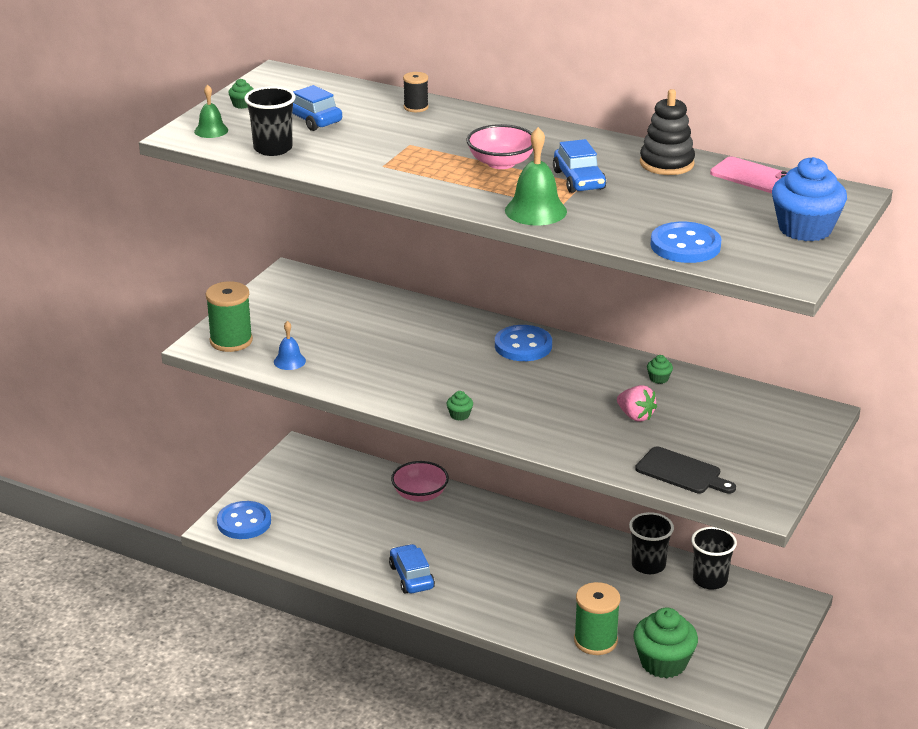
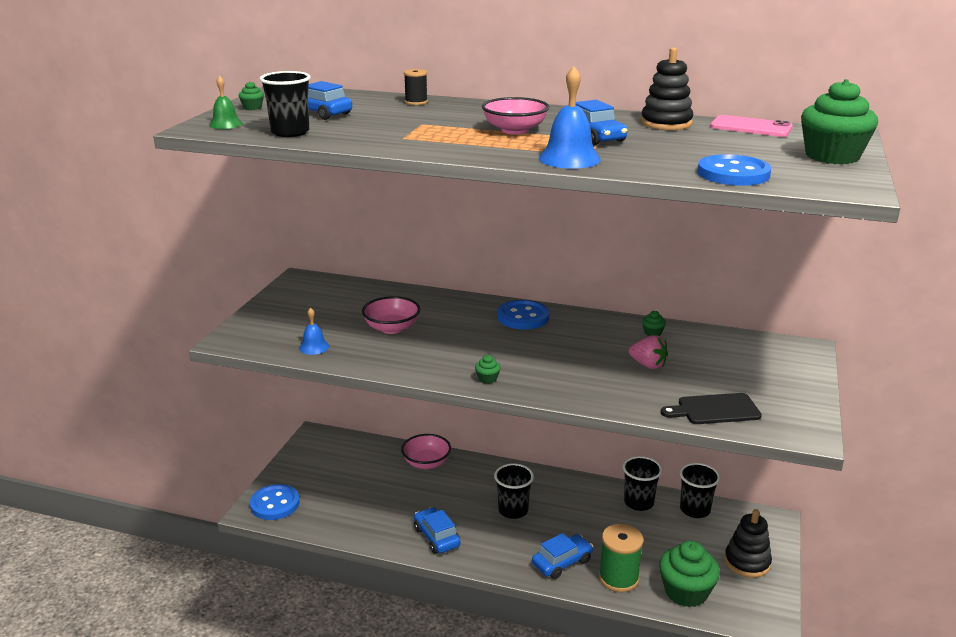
camera: 10 degrees left, 5 degrees down
green spool [206,281,253,352] -> none
green bell [505,127,567,226] -> blue bell [539,66,601,169]
black cutting board [635,446,736,493] -> black cutting board turned 150 degrees clockwise [661,393,762,424]
blue cupcake [772,157,847,241] -> green cupcake [801,79,878,164]
none -> pink bowl [362,296,420,334]
none -> black cup [494,463,534,519]
none -> blue car [532,533,593,579]
none -> black stacking toy [725,509,772,578]

